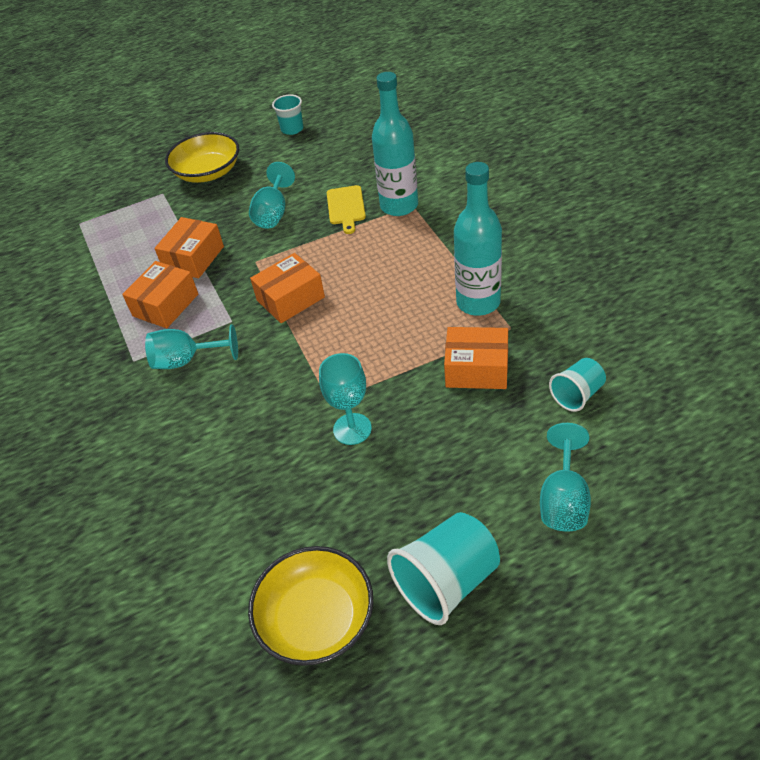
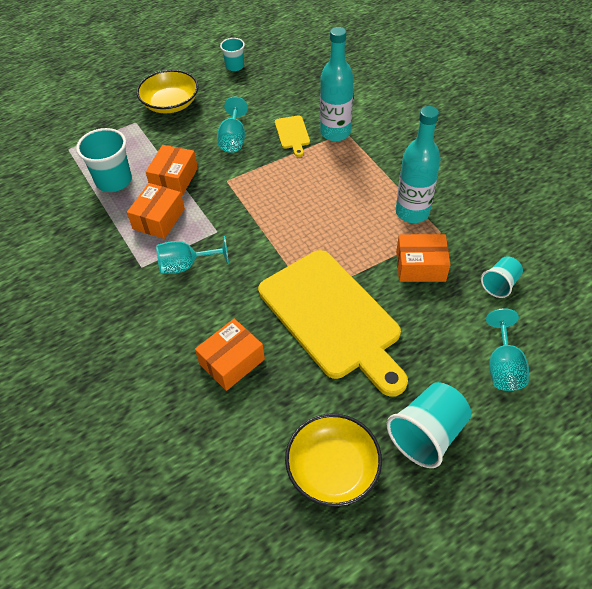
camera: 10 degrees left, 5 degrees up
orange box [250,253,325,323] -> orange box moved to [195,319,265,391]
turquoise goblet [319,353,372,445] -> yellow cutting board [258,250,408,397]
none -> turquoise cup [76,128,132,192]

